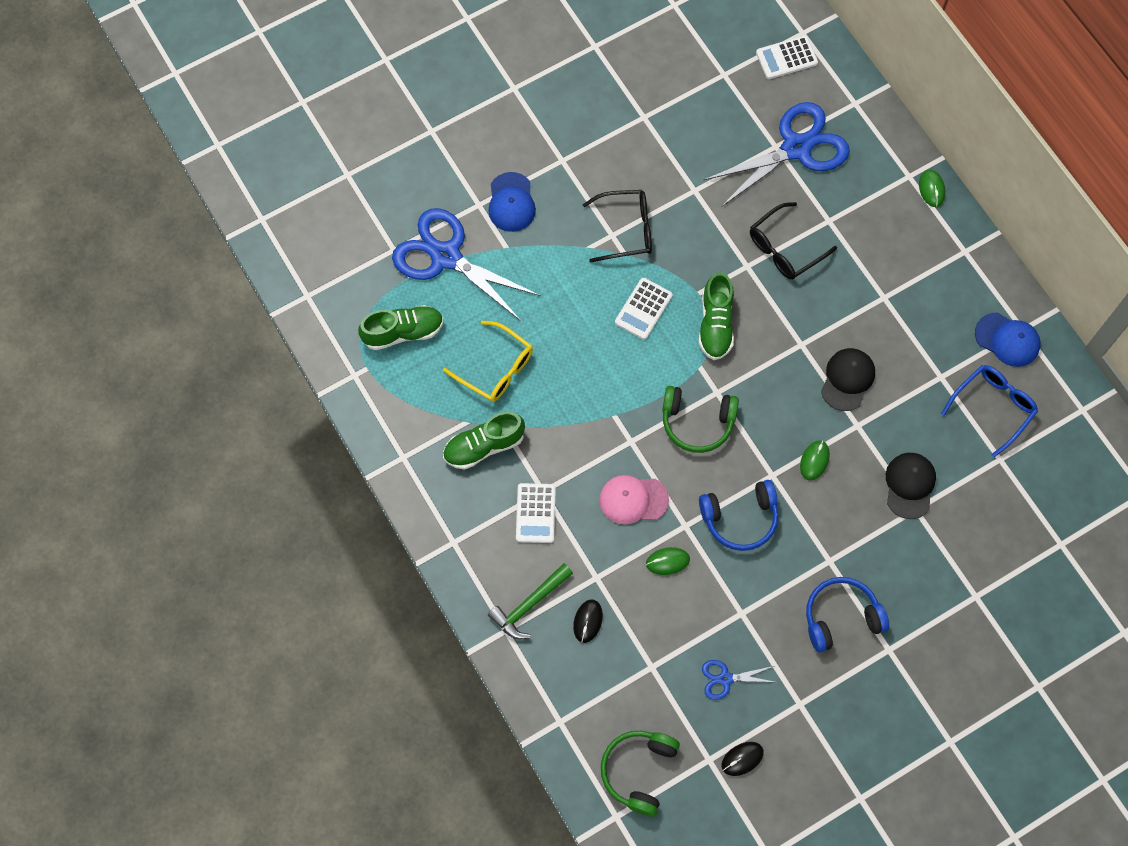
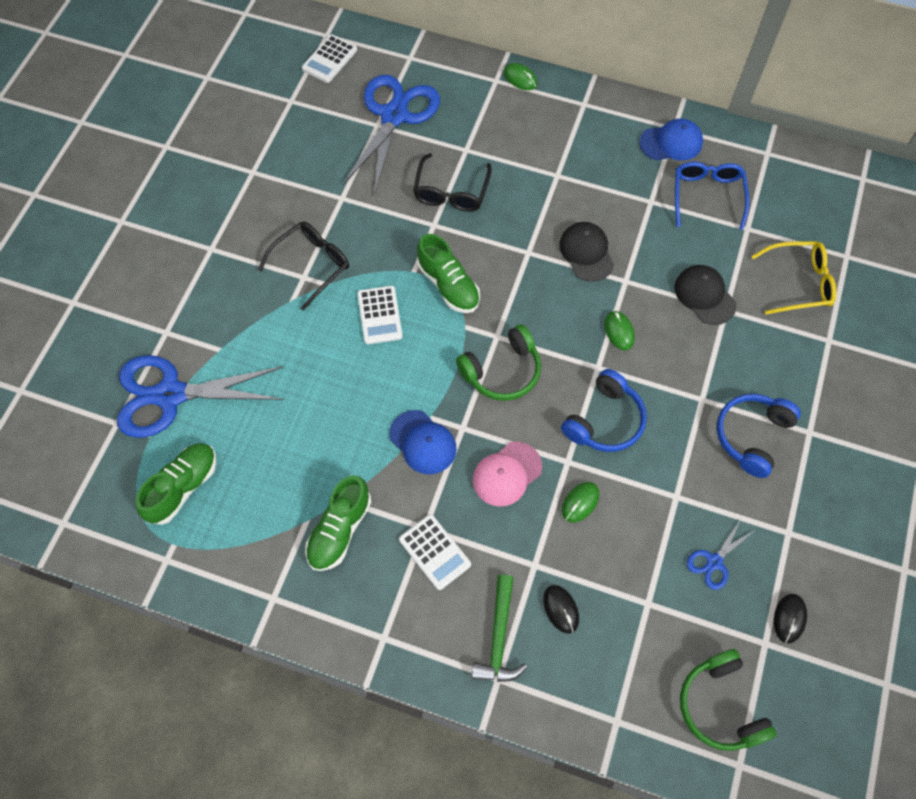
camera: 40 degrees left, 5 degrees down
yellow glasses [443,321,533,402] -> yellow glasses moved to [751,241,837,315]
blue cap [488,172,536,232] -> blue cap moved to [389,410,457,475]

